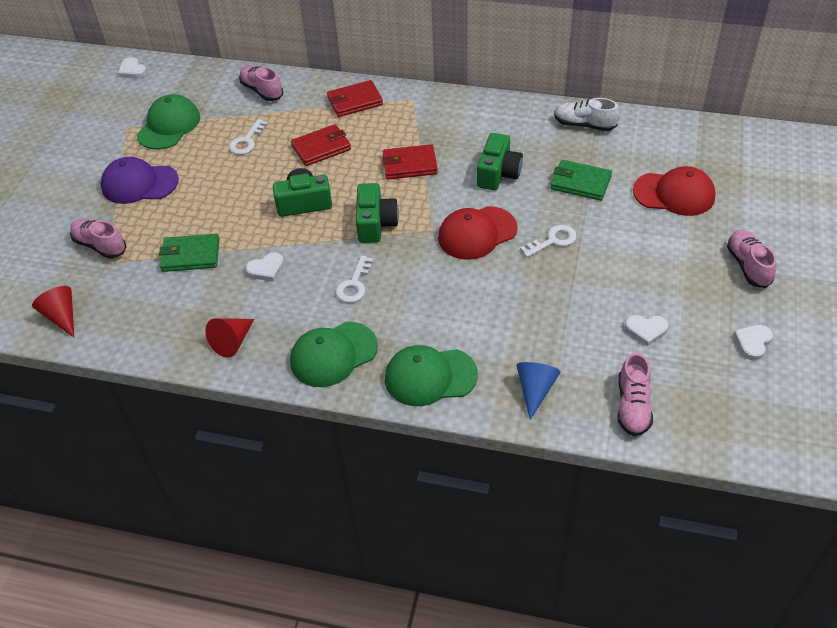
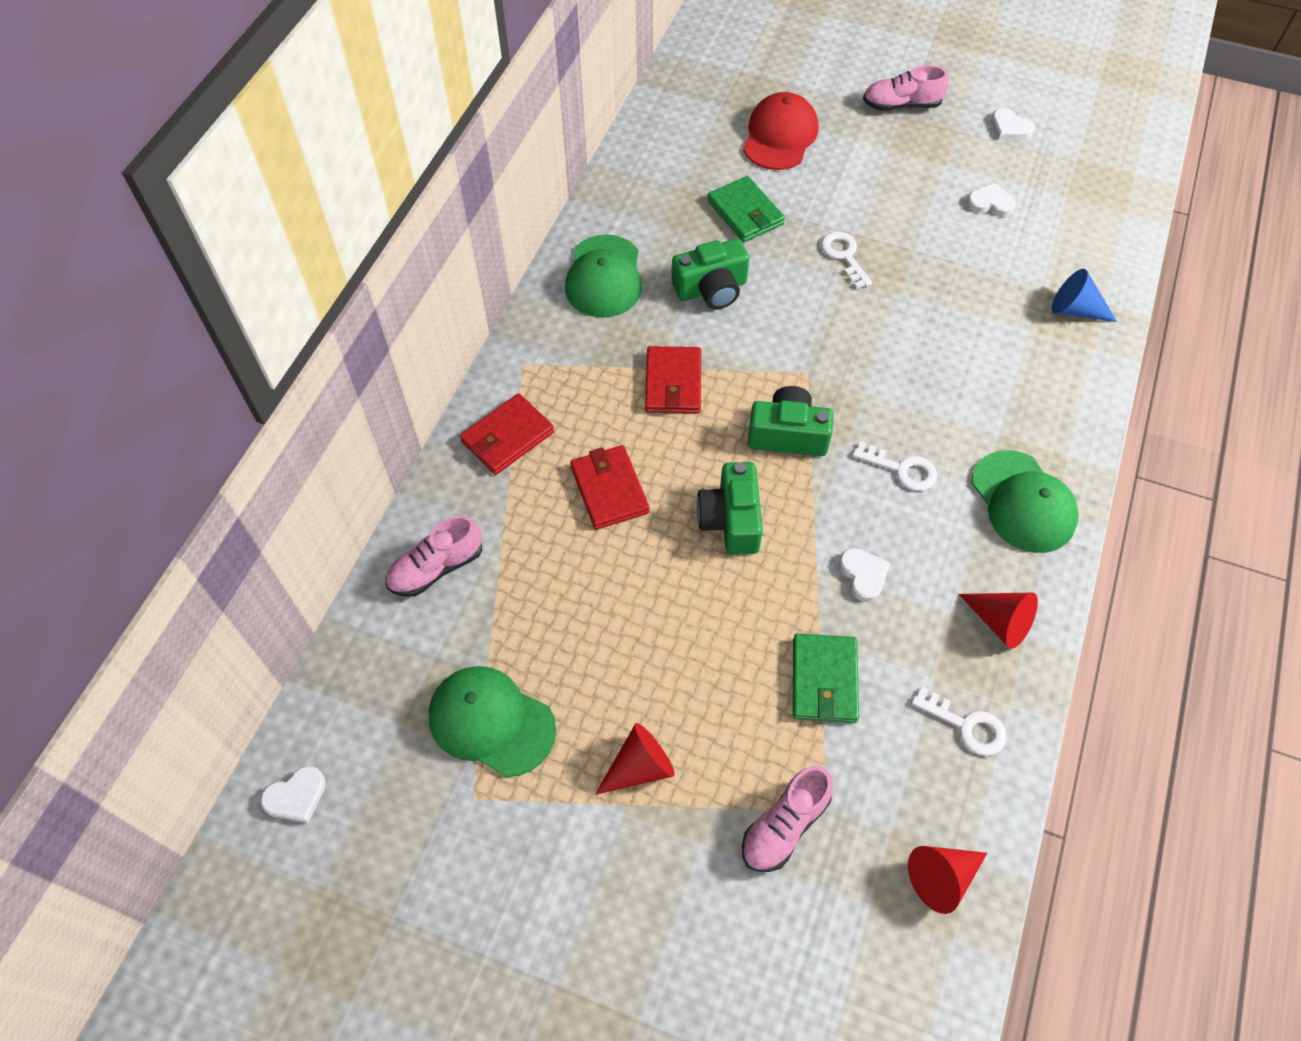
camera: 85 degrees left, 10 degrees up
purple cap [101,157,179,204] -> red cone [595,723,675,795]
white key [229,119,268,155] -> white key moved to [911,687,1007,756]
red wallet [327,80,383,117] -> red wallet turned 60 degrees clockwise [460,393,554,475]
green cap [385,345,478,406] -> green cap moved to [565,234,642,318]
red cap [438,206,518,260] -> none
green camera [477,133,523,190] -> green camera turned 135 degrees clockwise [671,239,749,309]
green wallet [550,160,612,201] -> green wallet turned 60 degrees counterclockwise [707,176,785,242]
white shoe [554,98,620,131] -> none
pink shoe [618,352,653,436] -> none
white heart [625,315,669,346] -> white heart turned 90 degrees counterclockwise [967,183,1016,217]

